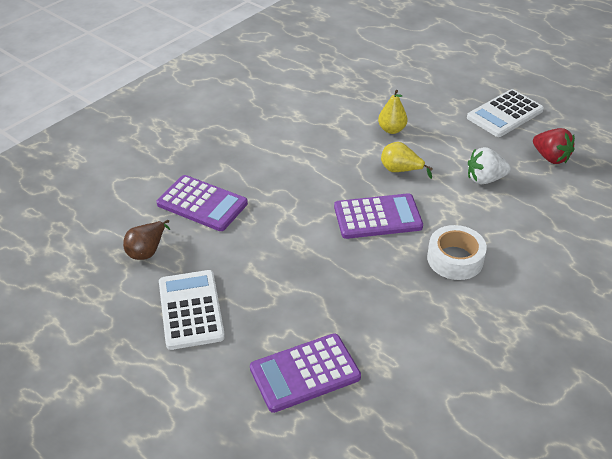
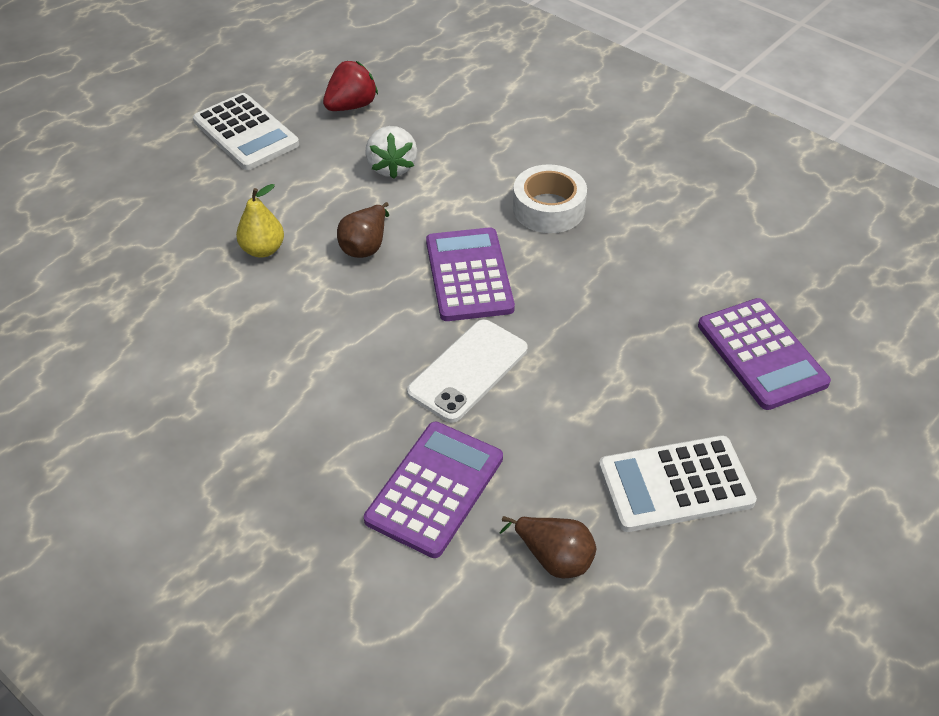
camera: 90 degrees left, 5 degrees up
yellow pear [381,142,433,179] -> brown pear [337,202,389,258]
none -> white phone [407,320,528,423]

